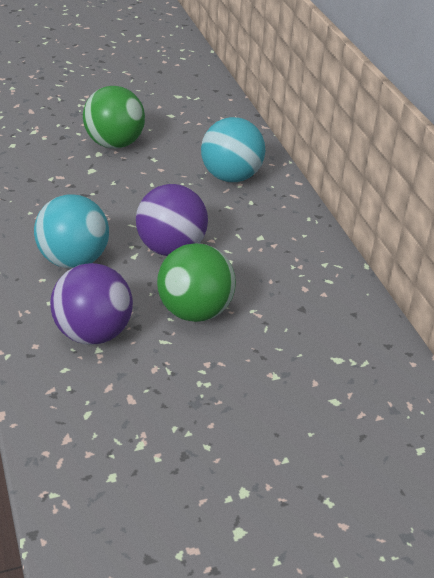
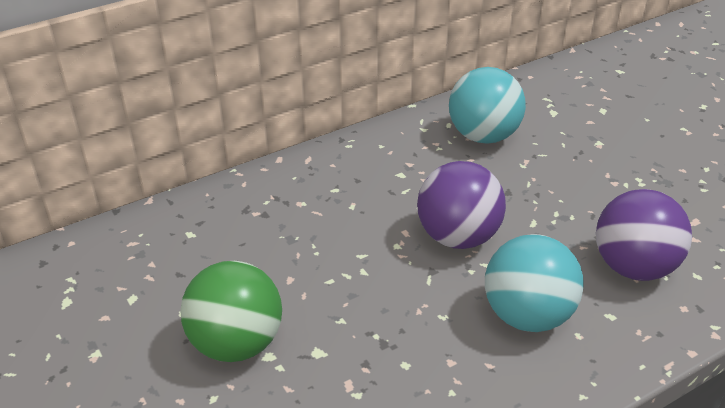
camera: 100 degrees left, 0 degrees up
green ball [157,243,236,322] -> none
turquoise ball [201,117,266,182] -> turquoise ball moved to [449,67,526,144]

